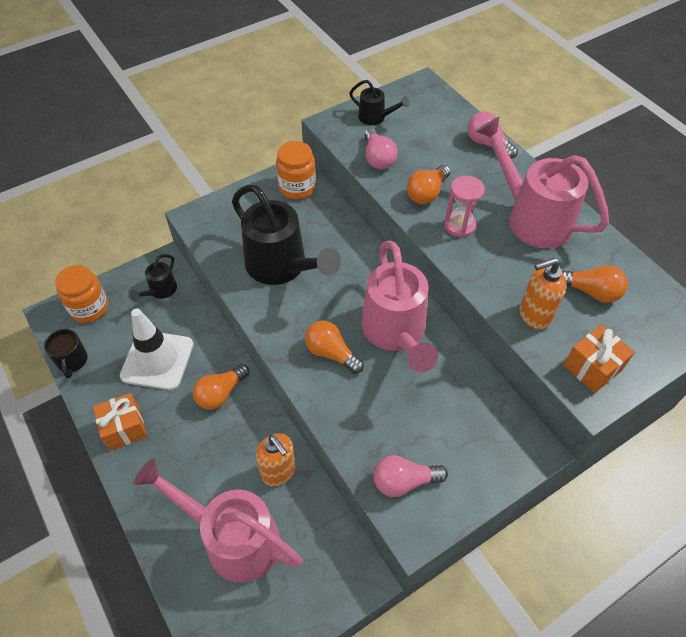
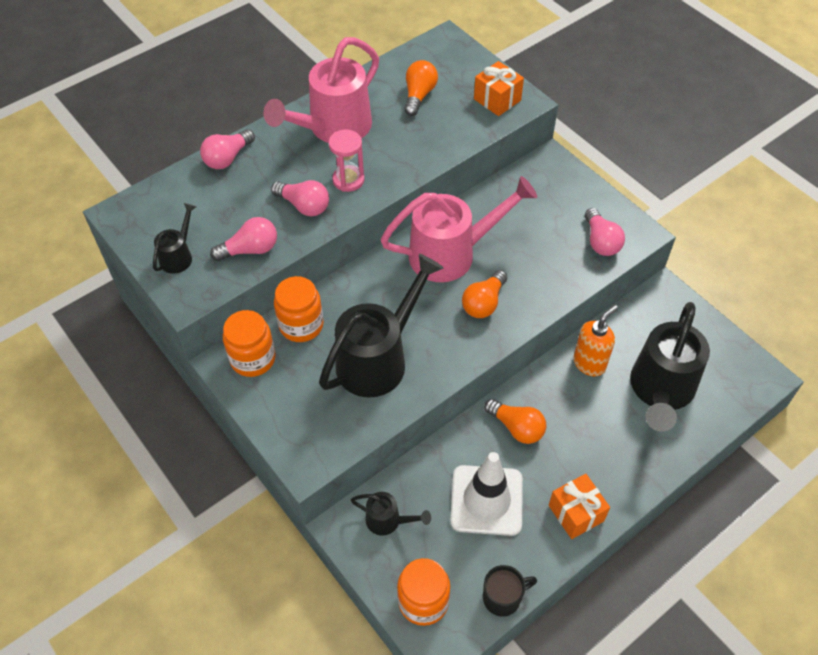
camera: 95 degrees left, 0 degrees up
pink watering can [133,458,303,583] -> black watering can [630,302,710,432]
orange light bulb [407,165,451,204] -> pink light bulb [271,180,329,216]
orange soap dispenser [519,258,567,330] -> none
none -> orange jar [274,276,324,342]

